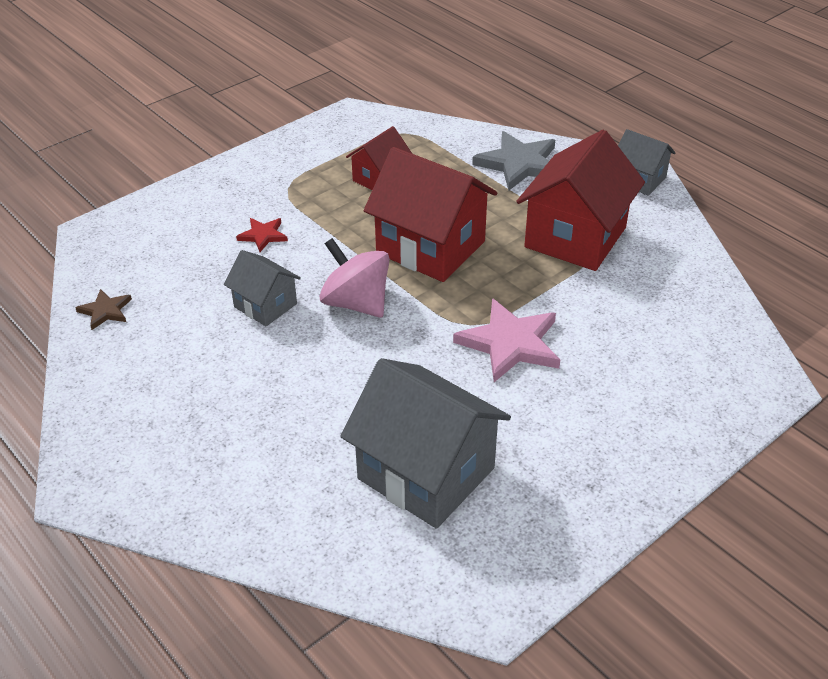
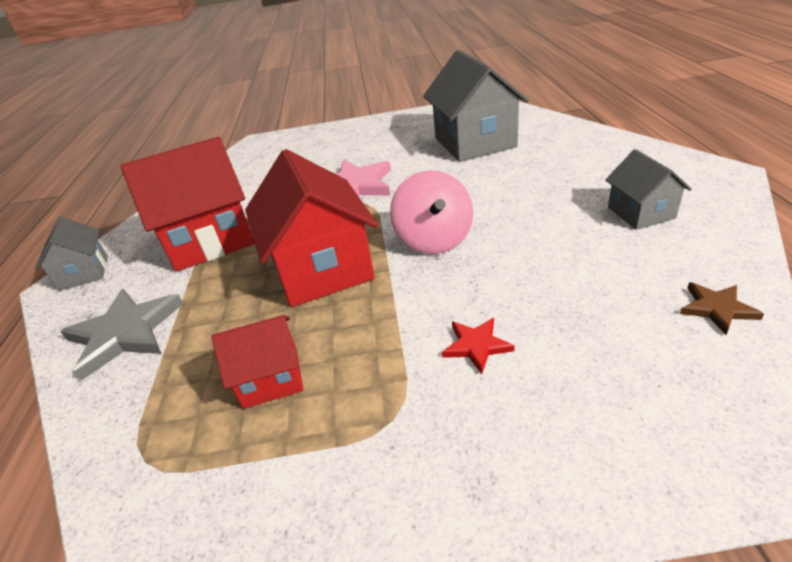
camera: 140 degrees left, 5 degrees down
grey house [224,250,301,326] -> grey house moved to [605,149,692,230]

